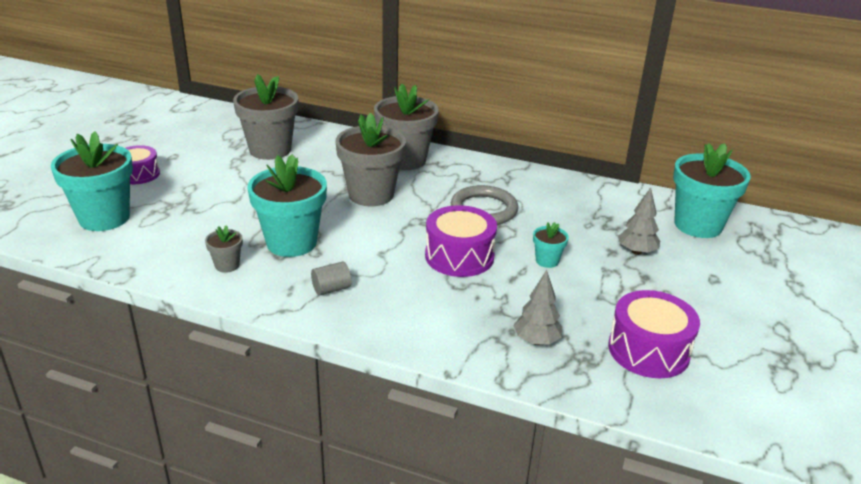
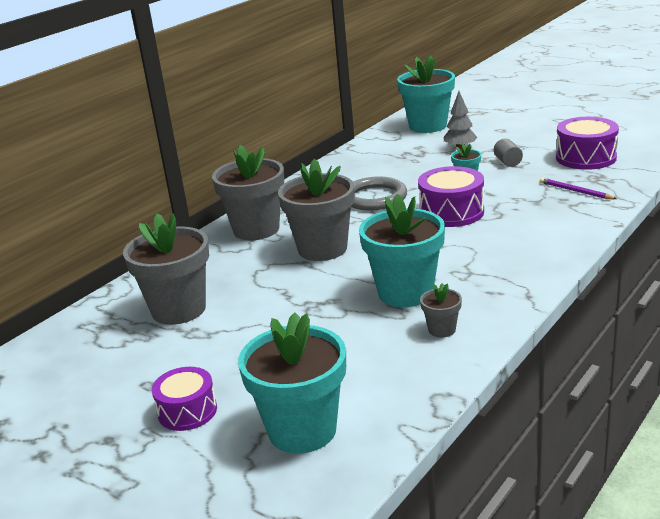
camera: 70 degrees left, 5 degrees down
grey cylinder [311,261,352,296] -> grey cylinder moved to [494,138,523,167]
grey tree [513,270,562,345] -> purple pencil [540,178,617,199]

